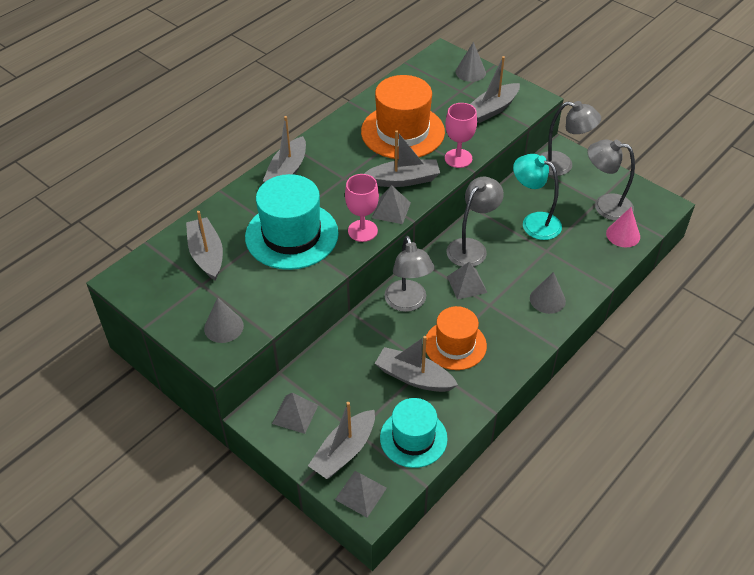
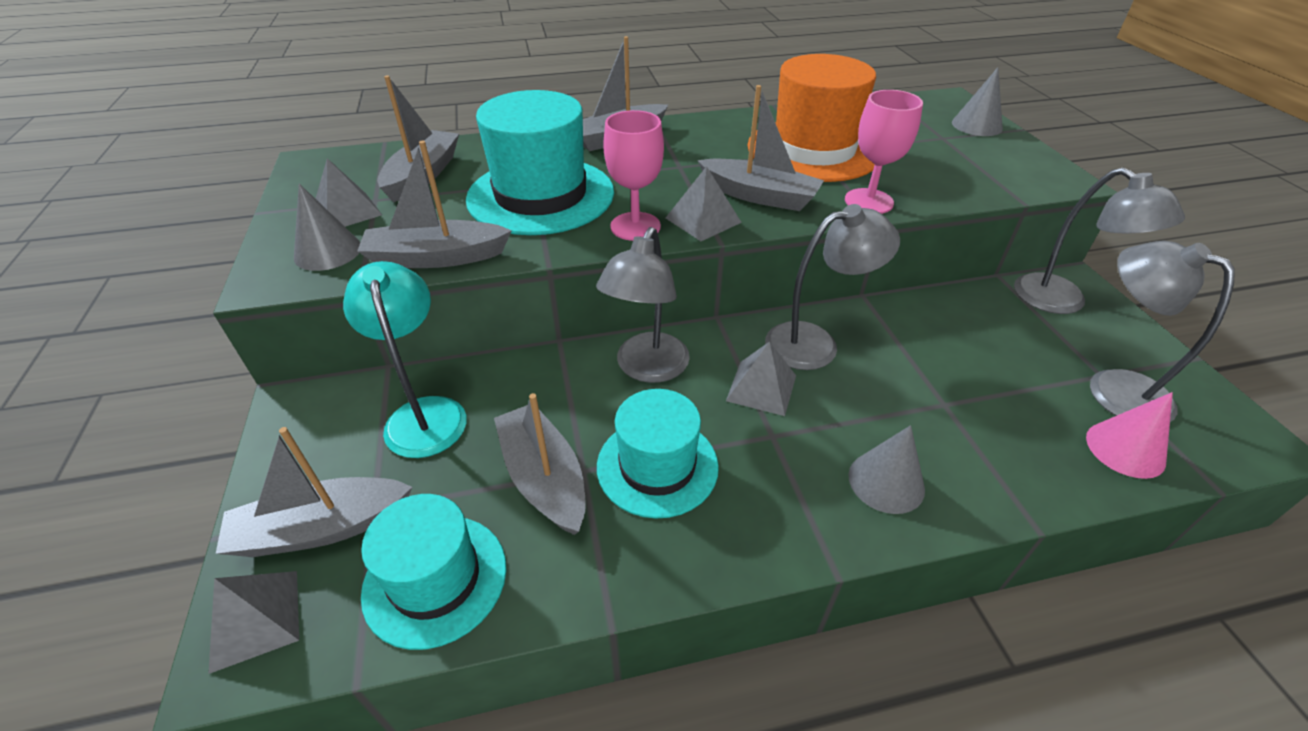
camera: 35 degrees right, 5 degrees down
grey pyramid [272,393,318,434] -> grey pyramid moved to [316,158,382,227]
orange hat [426,306,487,370] -> turquoise hat [597,389,719,519]
grey boat [470,56,520,123] -> grey boat moved to [357,141,512,268]
turquoise lamp [513,154,562,240] -> turquoise lamp moved to [343,261,466,458]

